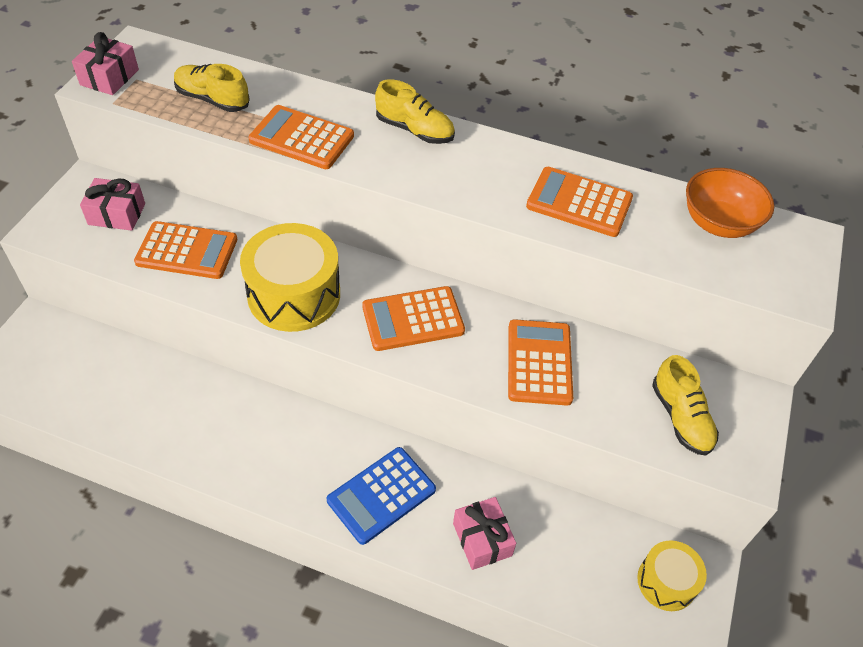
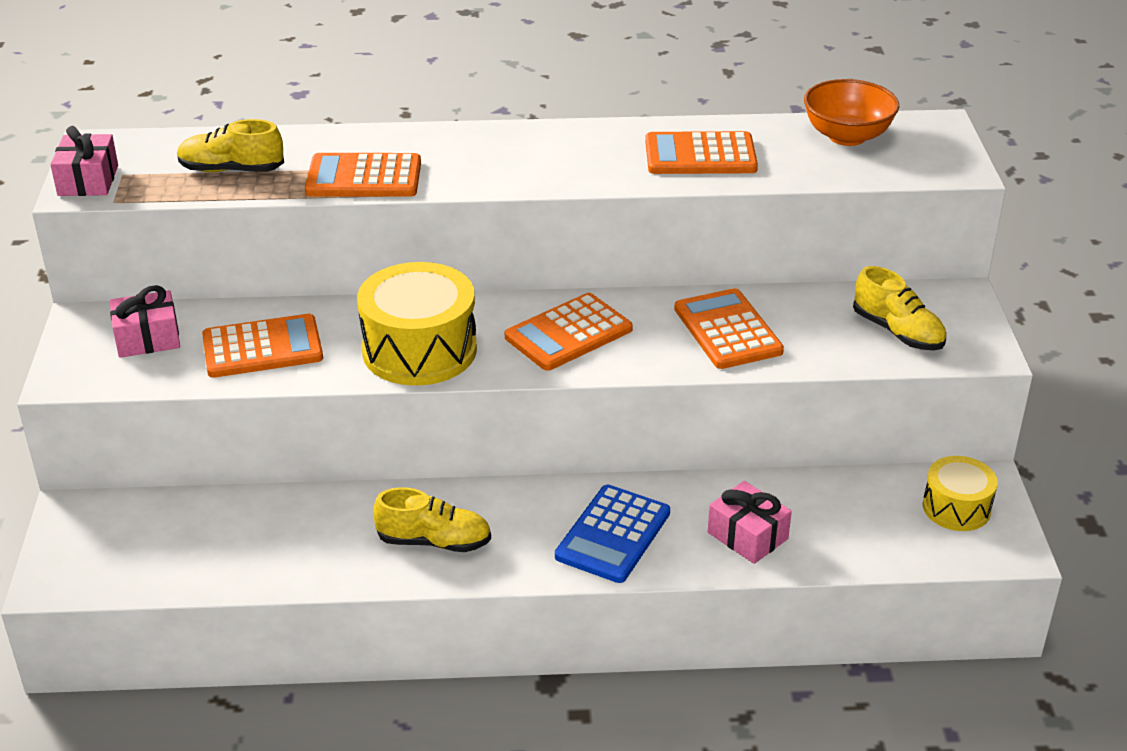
camera: 20 degrees left, 15 degrees down
yellow shoe [375,79,455,144] -> yellow shoe moved to [373,487,491,552]

